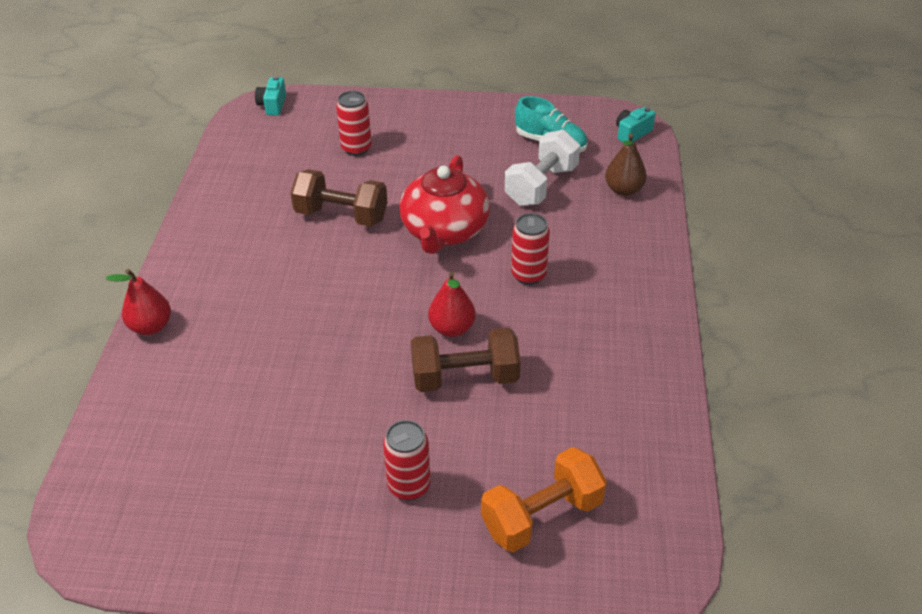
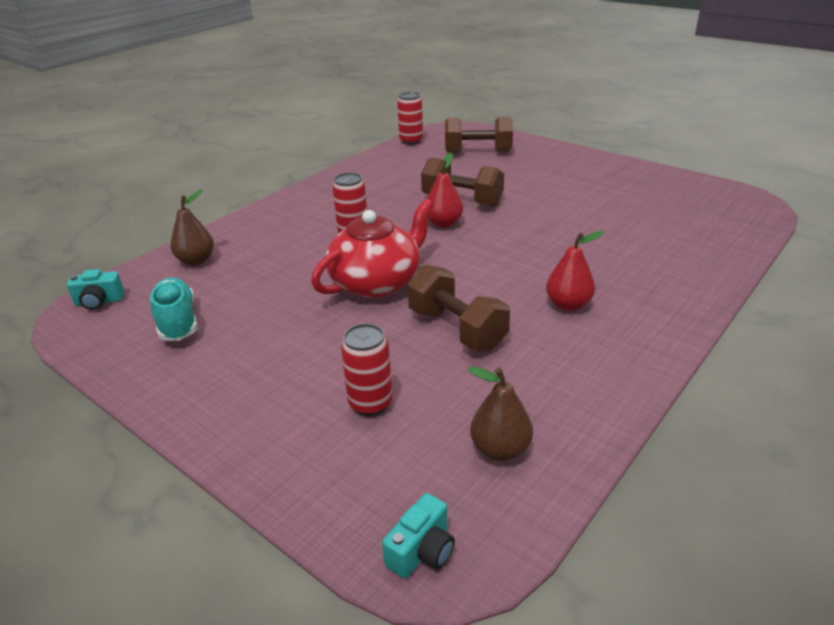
camera: 145 degrees left, 10 degrees down
red pear [106,269,171,335] -> red pear moved to [546,231,604,311]
red can [383,420,431,500] -> red can moved to [397,92,423,145]
orange dumbbell [481,447,607,553] -> brown dumbbell [445,117,513,153]
white dumbbell [505,130,580,206] -> none
none -> brown pear [468,367,533,461]

